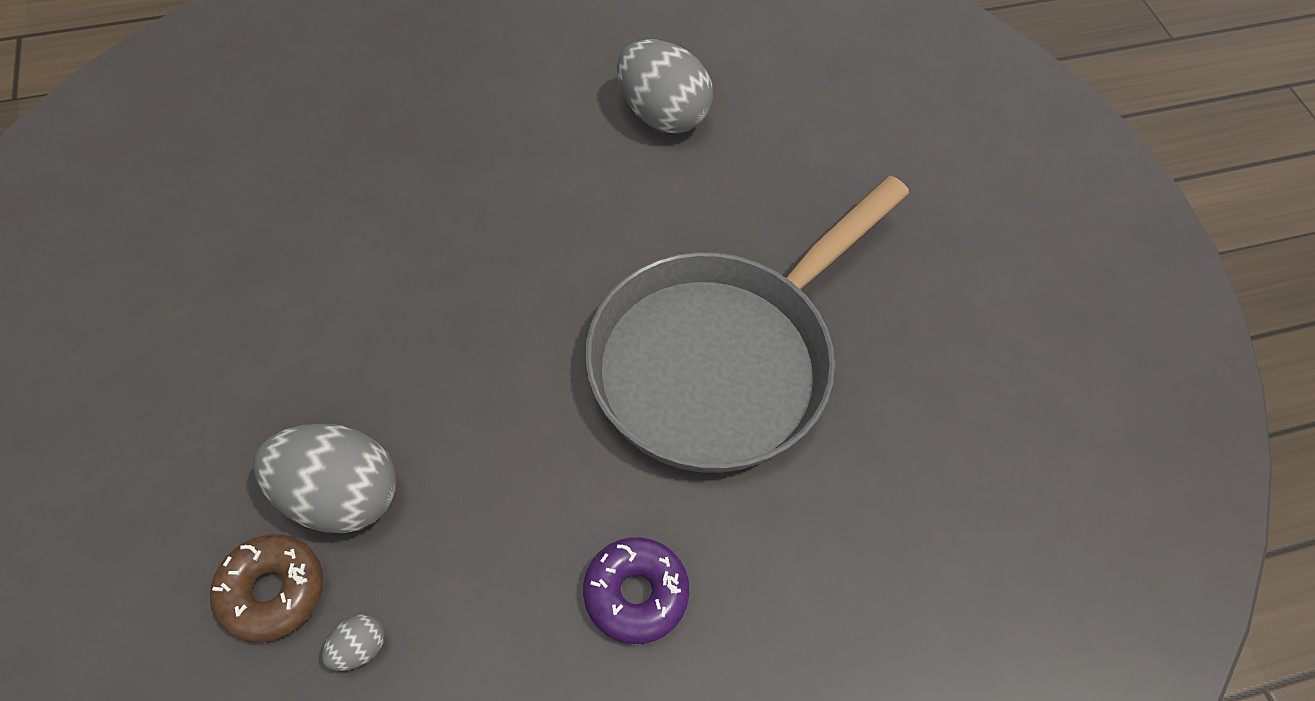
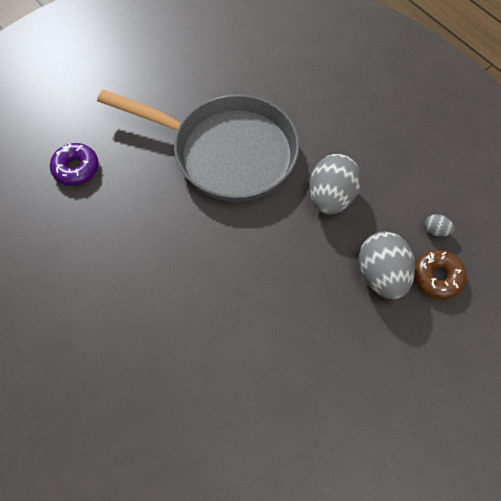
camera: 110 degrees left, 5 degrees up
purple donut [583,537,690,644] -> purple donut moved to [50,143,99,186]
grey egg [617,39,713,133] -> grey egg moved to [309,154,361,215]

